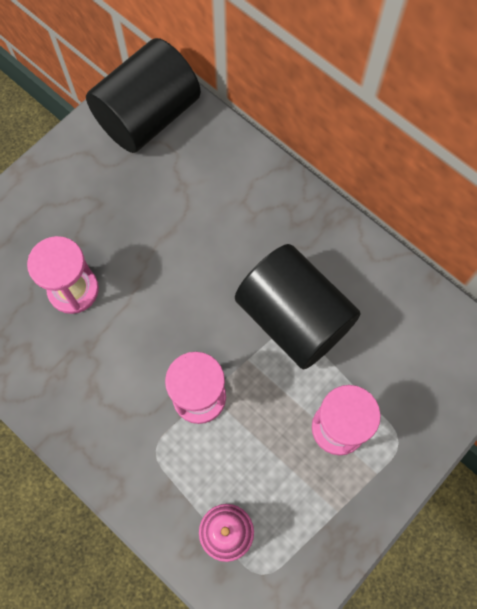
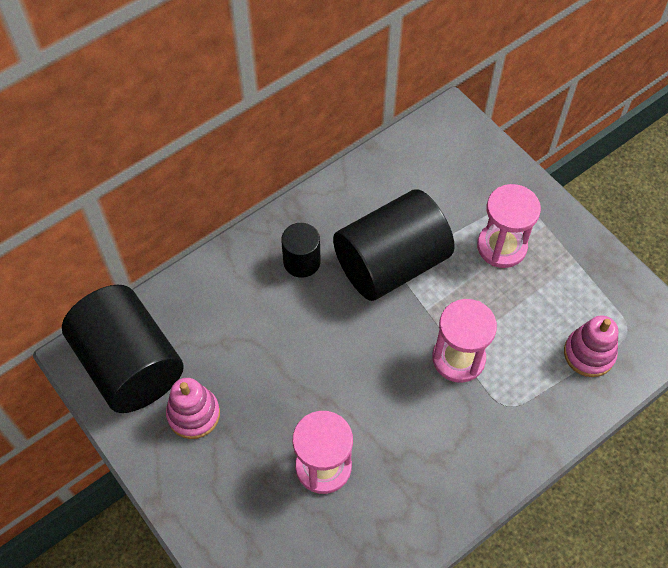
camera: 80 degrees left, 10 degrees down
none -> pink stacking toy [166,378,220,439]
none -> black cylinder [281,223,320,278]

